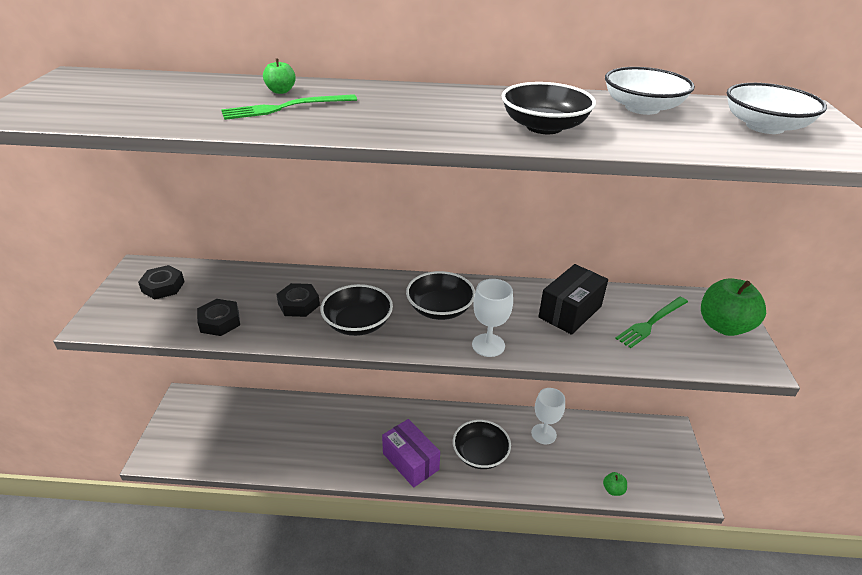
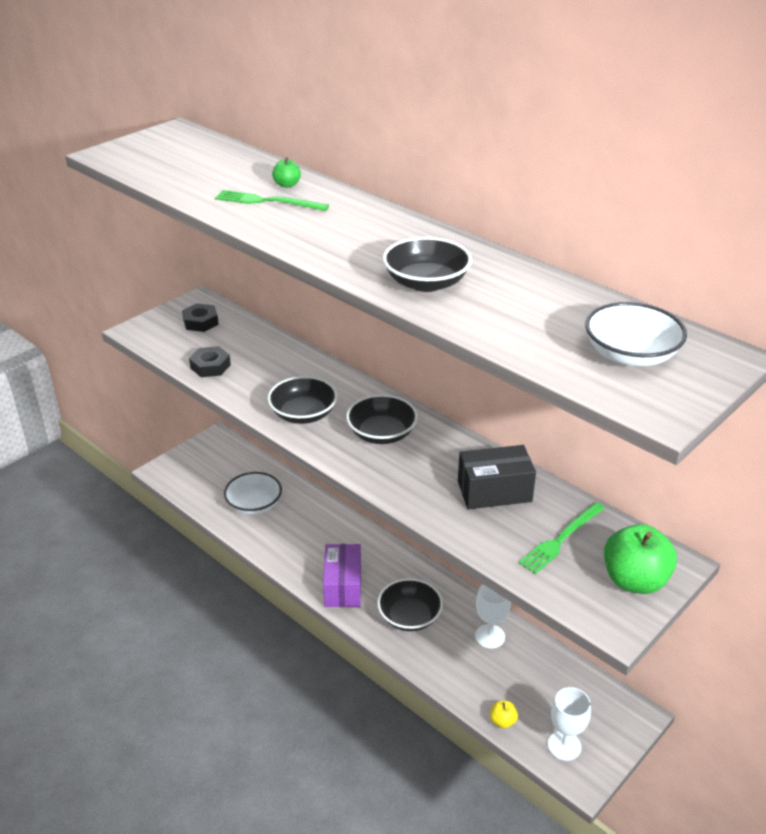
camera: 40 degrees right, 0 degrees up
black nut [276,283,320,317] -> none
white goblet [472,279,513,357] -> white goblet moved to [548,687,591,761]
green apple [603,472,627,496] -> yellow apple [490,701,518,728]
white bowl [605,67,695,115] -> white bowl moved to [224,472,282,515]
green fork [615,297,688,348] -> green fork turned 45 degrees counterclockwise [519,502,605,574]

